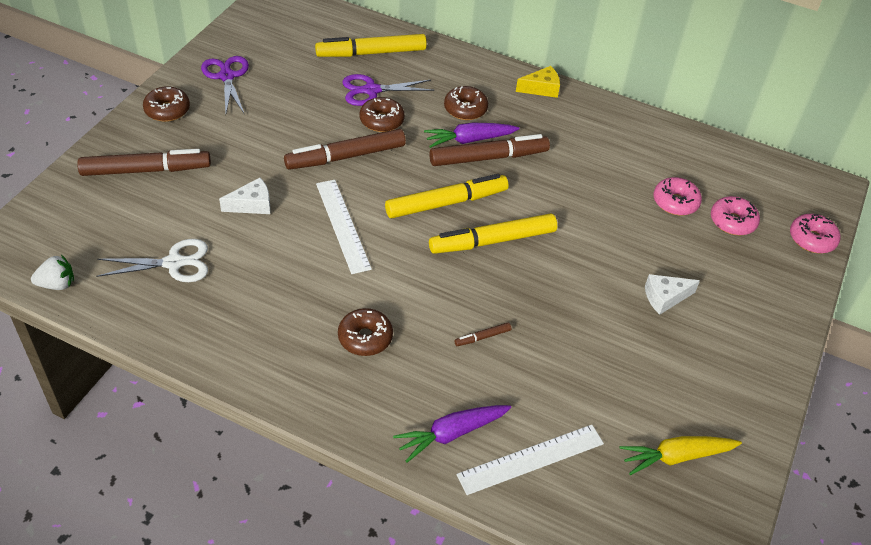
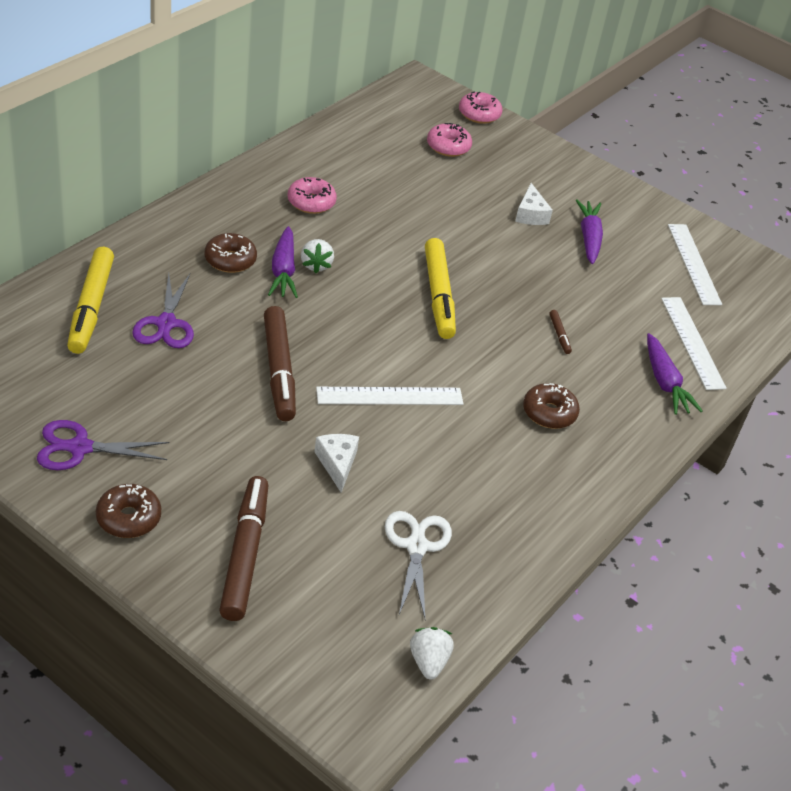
camera: 80 degrees left, 5 degrees down
brown donut [360,97,405,132] -> none
yellow marker [385,174,508,218] -> none
brown marker [429,134,550,166] -> white strawberry [301,239,334,273]
yellow cheese [516,66,560,98] -> none
yellow carrot [620,436,742,475] -> white ruler [668,224,722,305]
pink donut [654,177,702,215] -> pink donut moved to [288,177,337,214]
none -> purple carrot [576,199,603,264]

